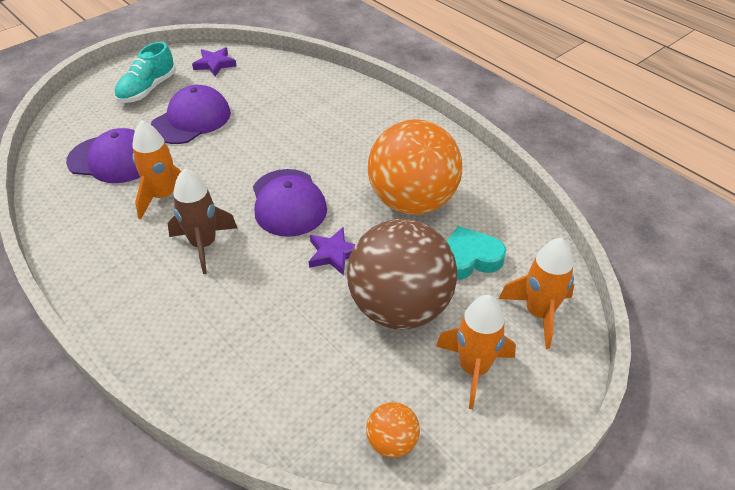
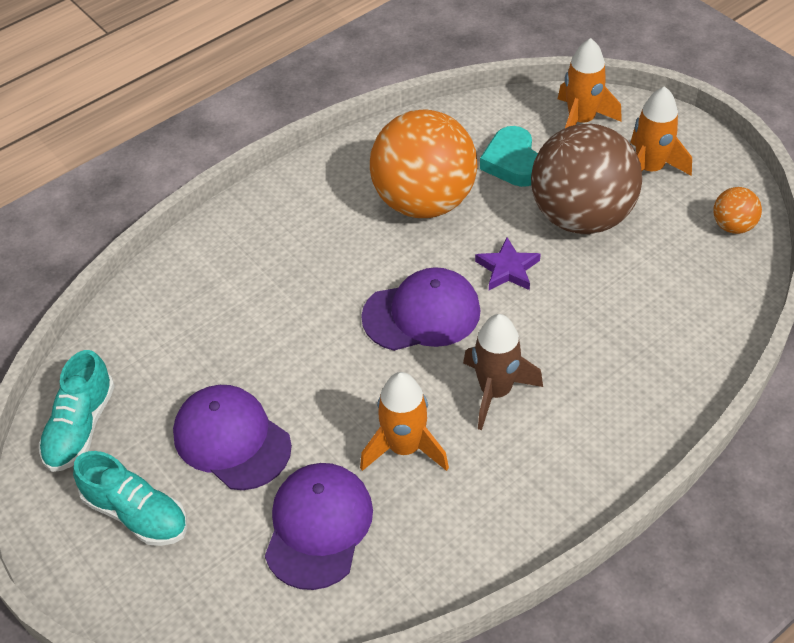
camera: 85 degrees left, 5 degrees up
purple star [192,47,237,76] -> turquoise shoe [39,350,115,472]

